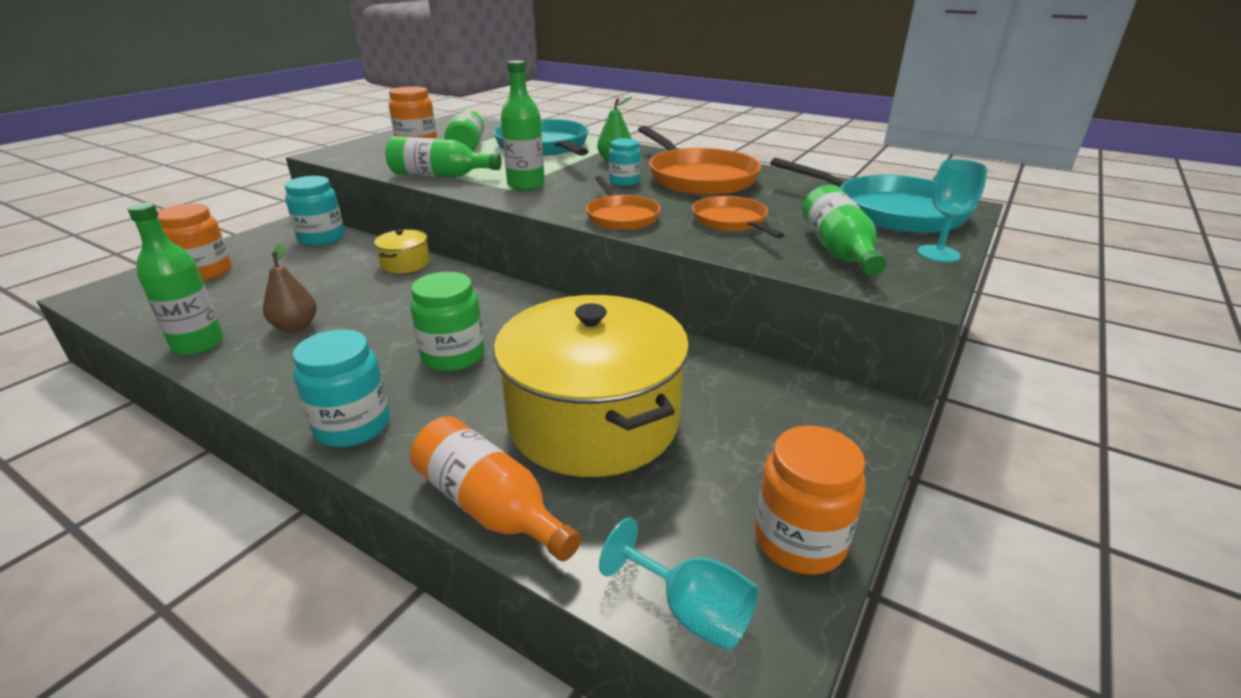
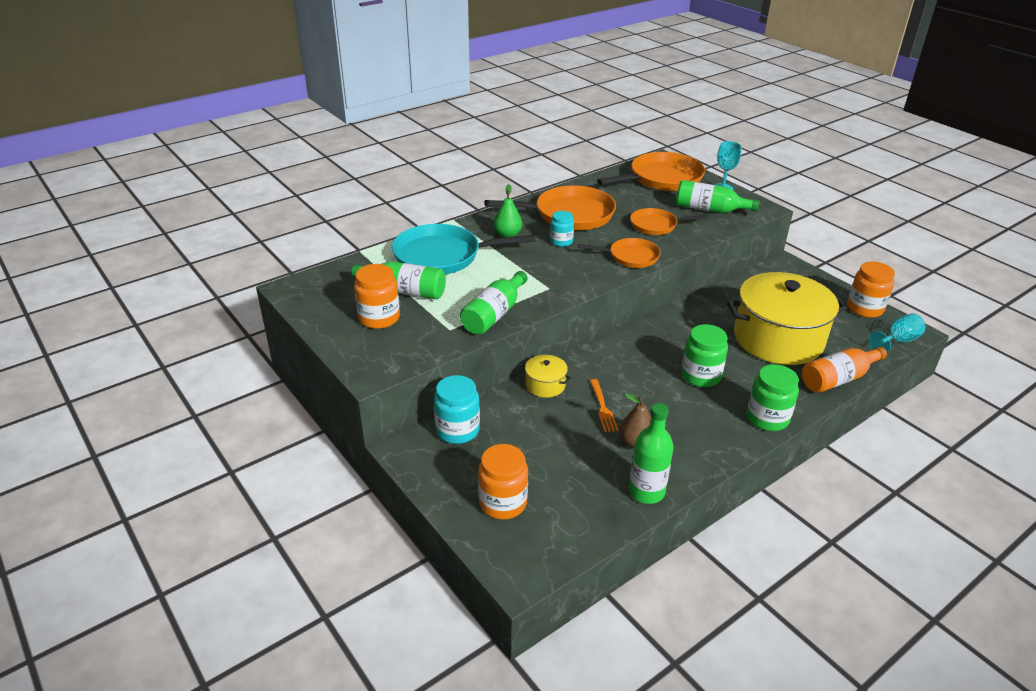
camera: 70 degrees left, 5 degrees up
turquoise jar [292,329,390,447] -> green jar [747,364,799,431]
green bottle [501,60,545,190] -> none
turquoise pan [770,158,977,233] -> orange pan [597,152,705,191]
none -> orange fork [590,379,618,432]

